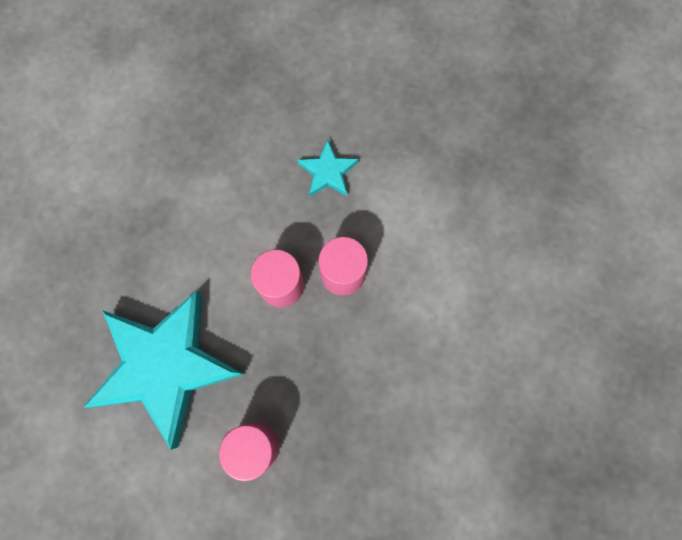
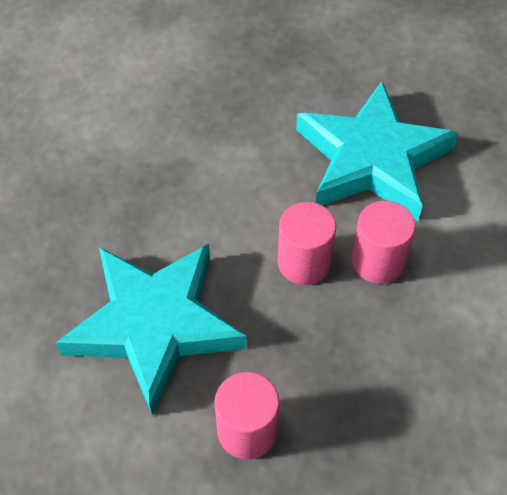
camera: 10 degrees right, 20 degrees down
turquoise star [297,139,358,197] -> turquoise star [296,81,459,221], size x2.30

